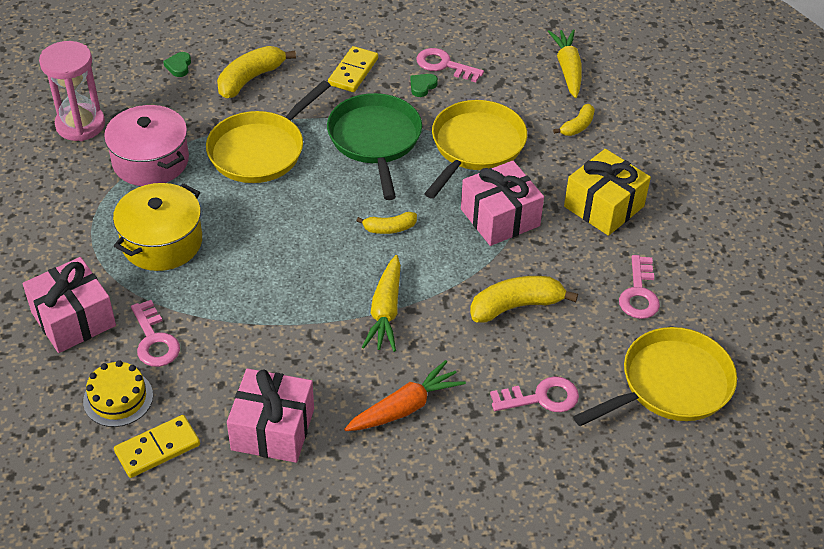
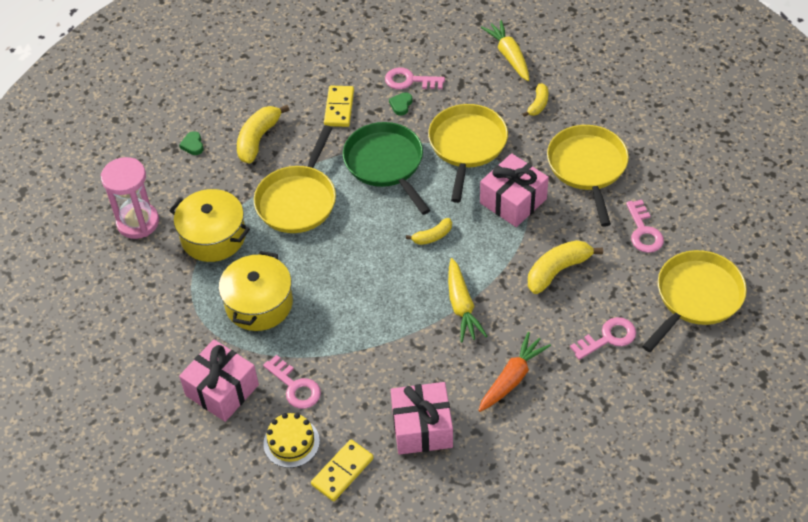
camera: 15 degrees left, 5 degrees up
pink pot [104,105,189,186] -> yellow pot [169,189,250,262]
yellow gift [564,149,651,236] -> yellow pan [547,125,629,227]

